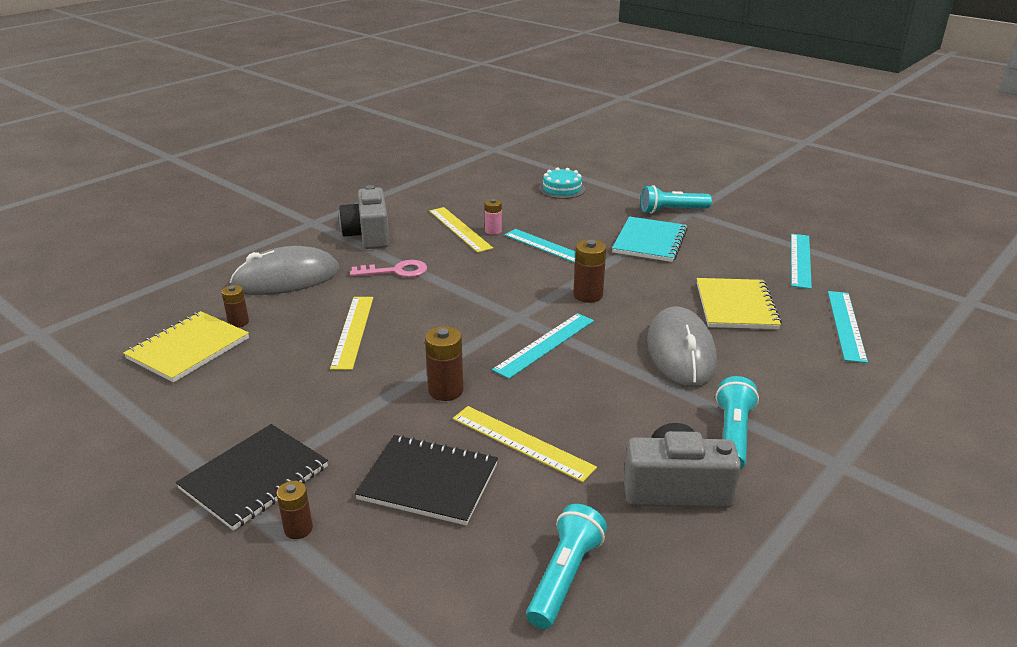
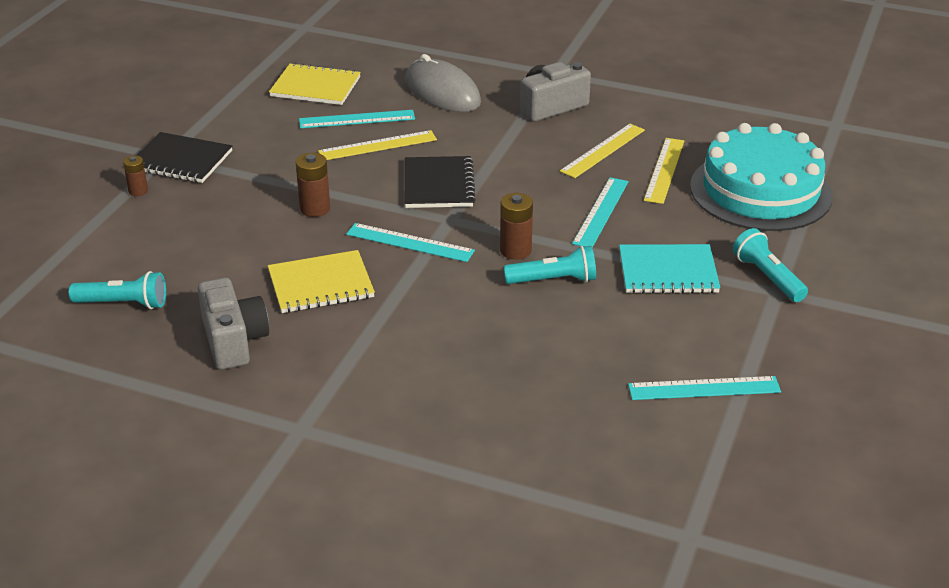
camera: 70 degrees right, 5 degrees up
brown battery [221,285,249,328] -> none
pink key [350,260,427,278] -> none
black notebook [355,435,498,525] -> black notebook moved to [405,156,476,208]
yellow ruler [453,406,597,482] -> yellow ruler moved to [644,138,684,204]
pink battery [485,199,502,235] -> none
turquoise cake [539,167,586,199] -> turquoise cake [690,123,833,231], size x2.36
grey mouse [647,306,717,388] -> none
yellow notebook [697,278,782,329] -> yellow notebook moved to [268,250,375,313]
turquoise flashlight [716,376,759,469] -> turquoise flashlight moved to [504,246,596,284]
turquoise ruler [828,291,868,363] -> turquoise ruler moved to [299,110,415,128]

